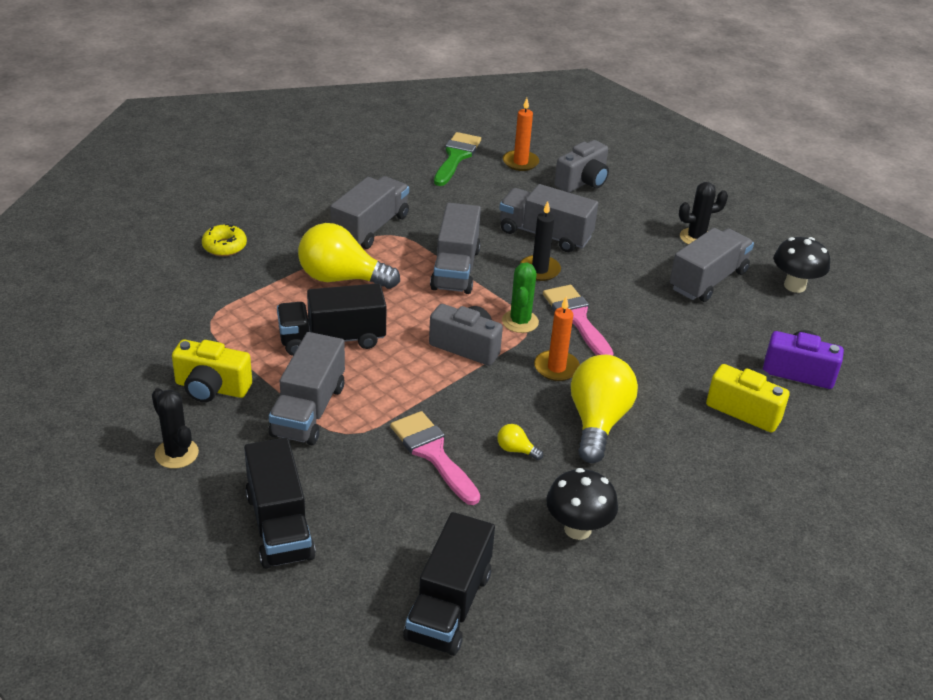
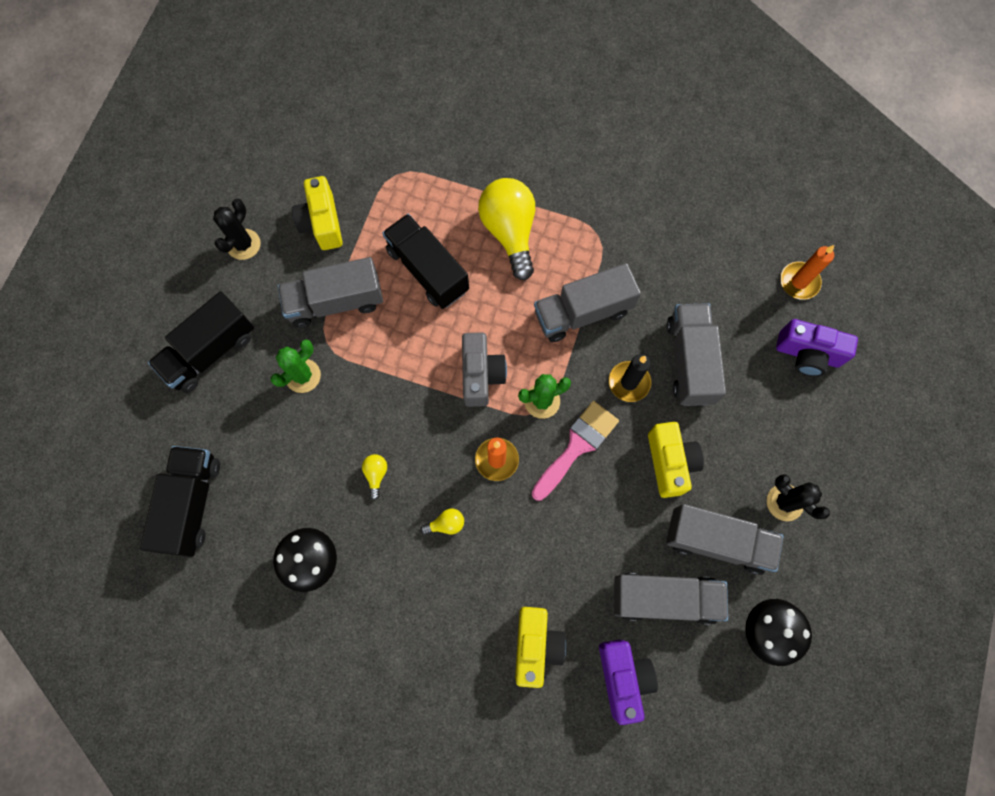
camera: 65 degrees right, 35 degrees up
yellow donut [202,224,247,256] -> none
grey truck [330,176,409,249] -> grey truck moved to [614,573,728,625]
pink brush [390,411,480,505] -> none
black truck [403,512,495,656] -> black truck turned 105 degrees clockwise [140,446,220,557]
green brush [434,132,481,186] -> none
grey camera [555,140,609,193] -> purple camera [776,319,858,376]
yellow light bulb [571,355,638,463] -> yellow light bulb [421,509,464,535], size x0.41
none -> green cactus [270,339,321,393]
none -> yellow camera [648,422,704,498]

